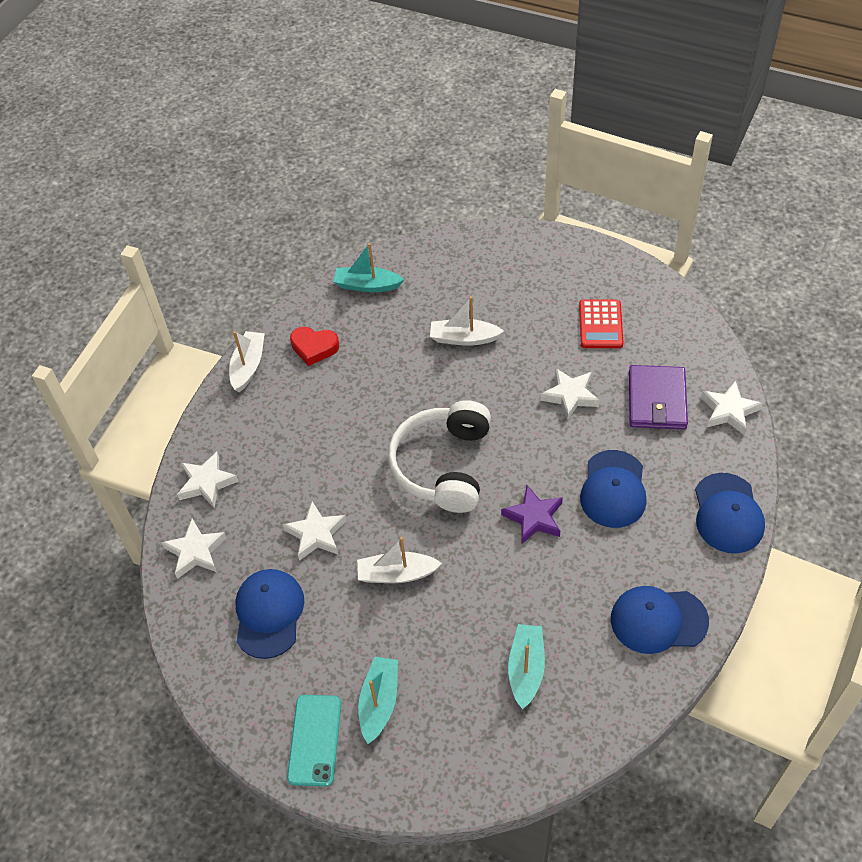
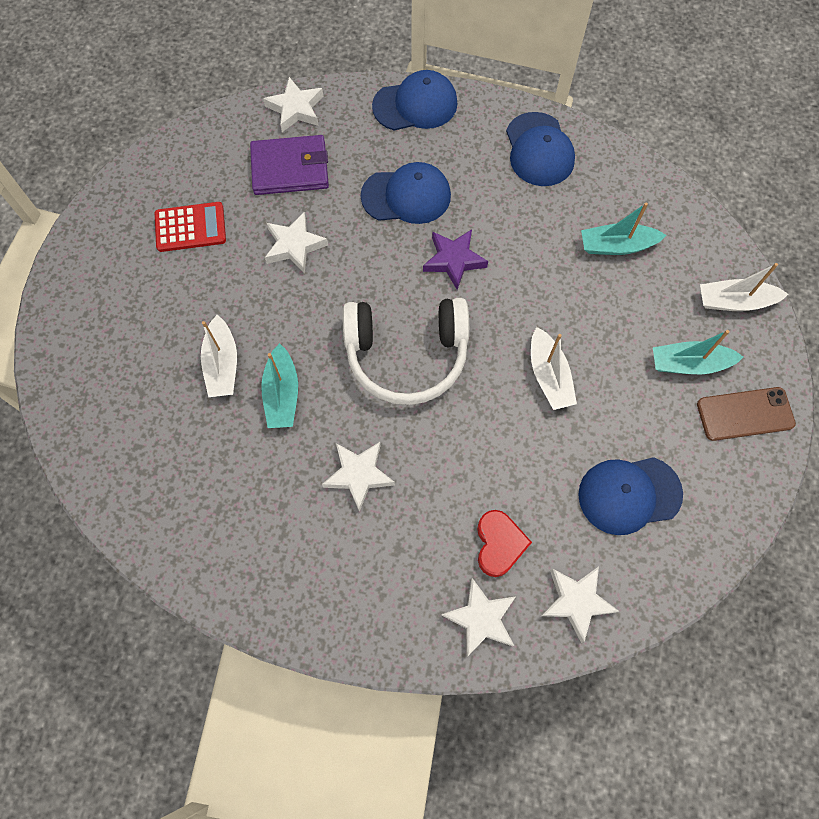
camera: 105 degrees left, 15 degrees up
white boat [229,331,265,392] -> white boat moved to [700,263,788,311]
white star [283,501,346,561] -> white star moved to [322,442,395,512]
turquoise phone [287,695,341,787] -> brown phone [697,387,796,441]
red heart [290,327,339,366] -> red heart moved to [477,510,532,577]
turquoise boat [333,243,404,292] -> turquoise boat moved to [261,343,298,428]

